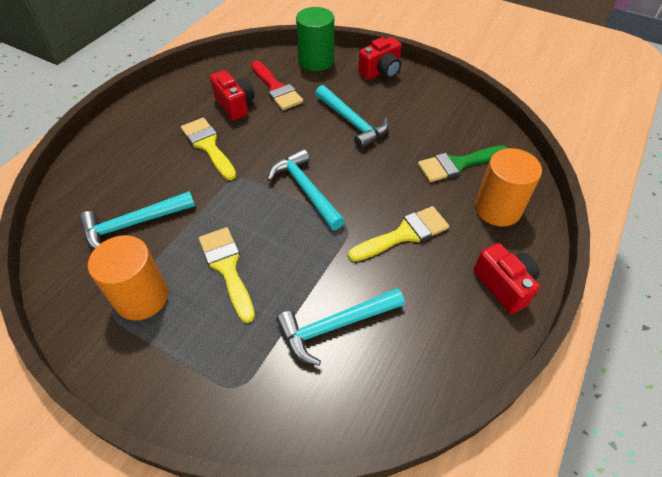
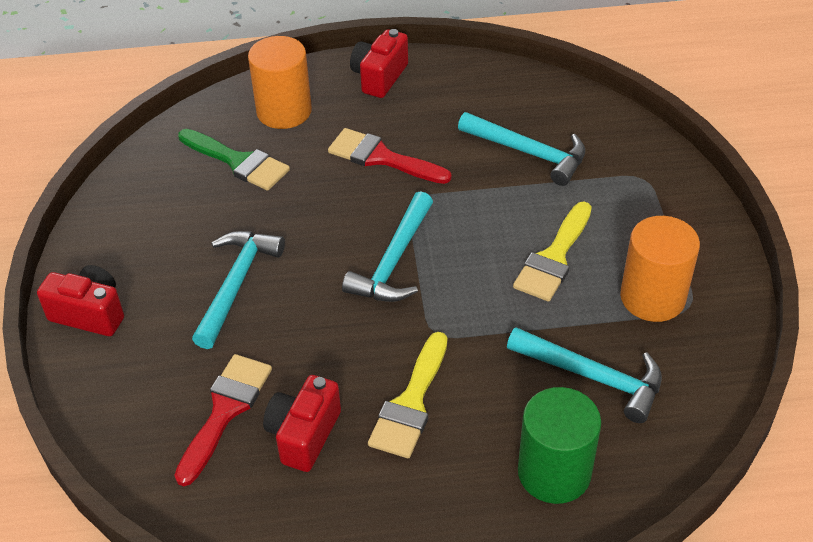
camera: 125 degrees left, 5 degrees down
green cylinder [296,7,334,71] -> green cylinder moved to [518,387,601,504]
yellow brush [348,206,449,262] -> red brush [328,128,452,184]

